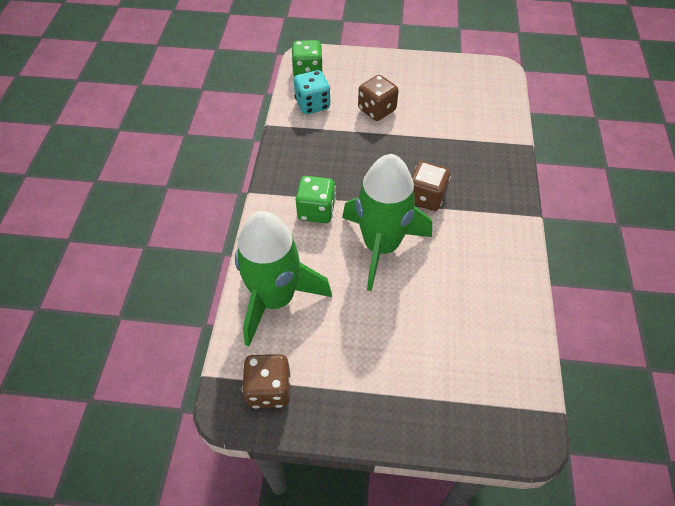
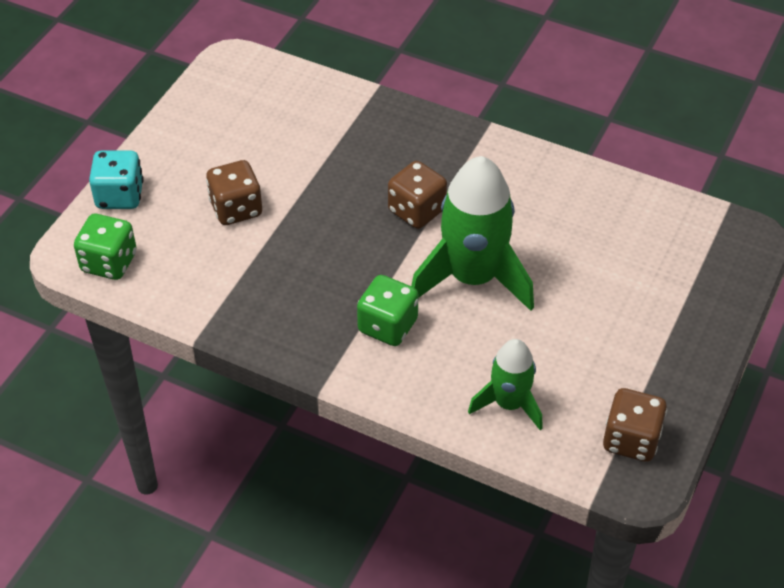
camera: 70 degrees left, 5 degrees down
green rocket [235,211,332,346] -> green rocket [468,339,543,430], size x0.57
turquoise dice [294,70,331,114] -> turquoise dice moved to [89,150,144,209]

